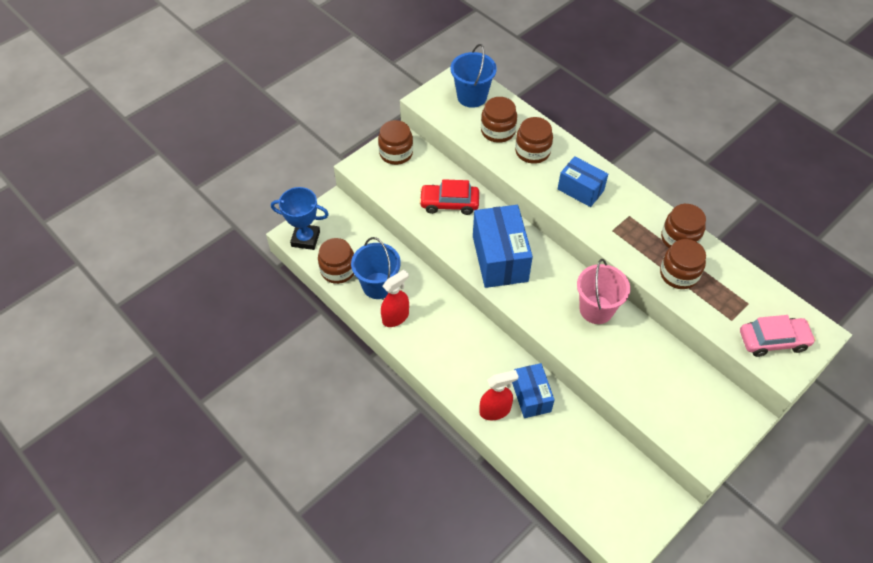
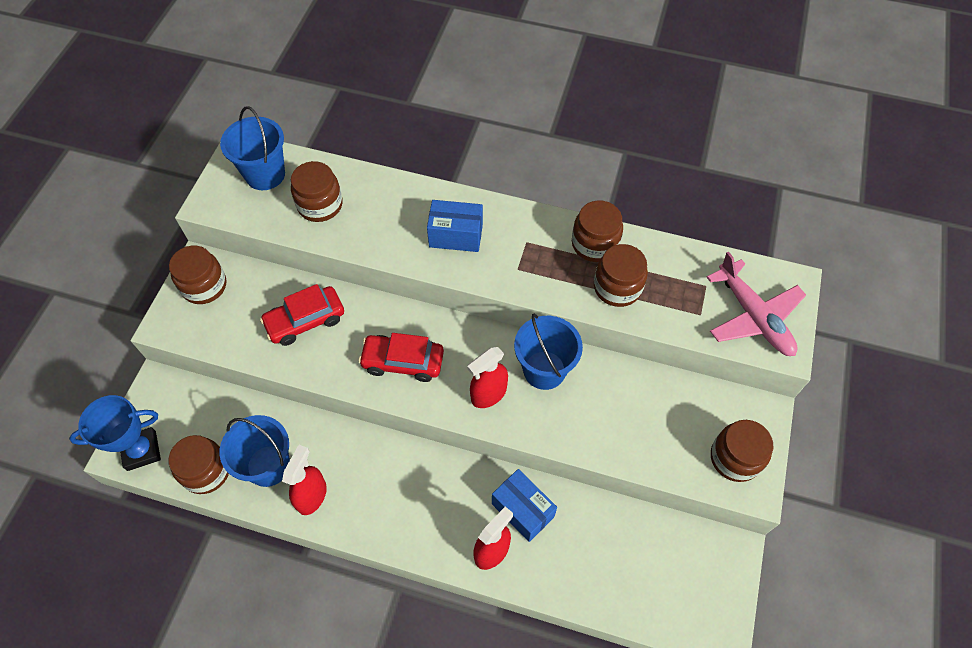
camera: 30 degrees left, 5 degrees up
blue box [473,205,533,288] -> red car [358,333,444,382]
brown jar [515,117,553,164] -> brown jar moved to [711,420,773,482]
pink bucket [577,259,630,324] -> blue bucket [514,314,583,390]
pink car [740,315,816,357] -> pink plane [706,252,806,356]
none -> red spray bottle [467,347,508,408]

